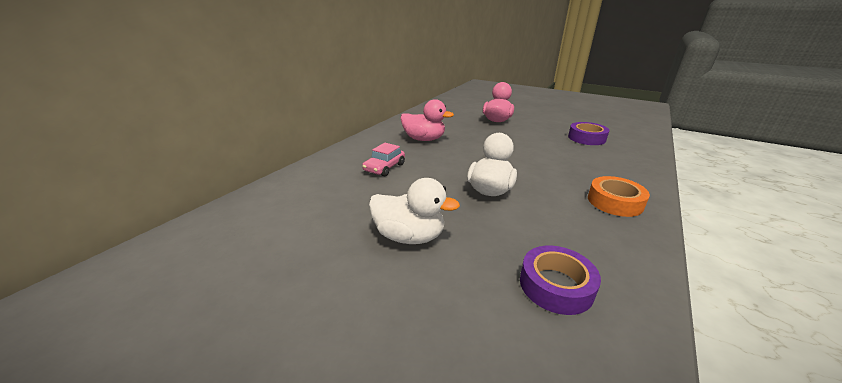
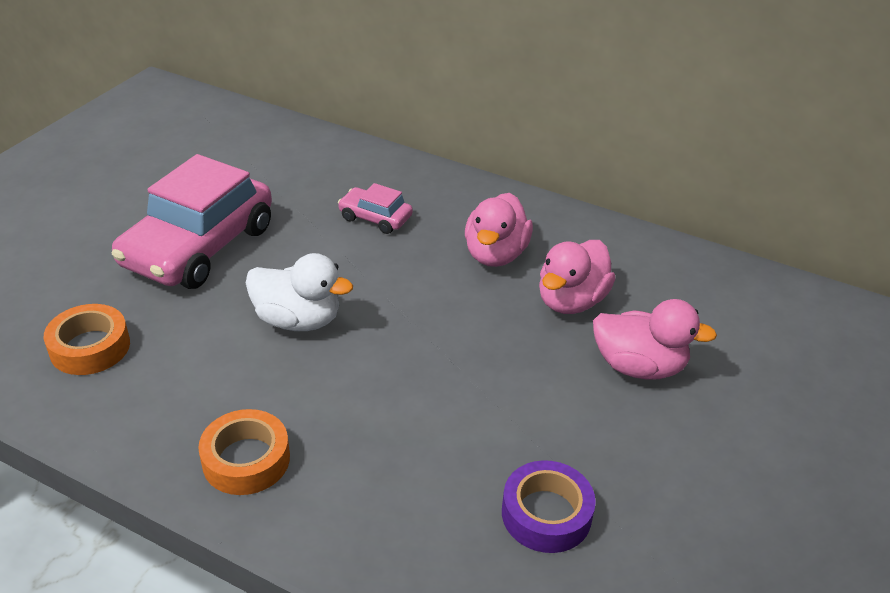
camera: 85 degrees right, 10 degrees up
white duck [369,178,460,244] -> pink car [112,154,272,289]
purple tape [520,245,601,315] -> orange tape [43,304,130,375]
none -> pink duck [539,240,616,314]

